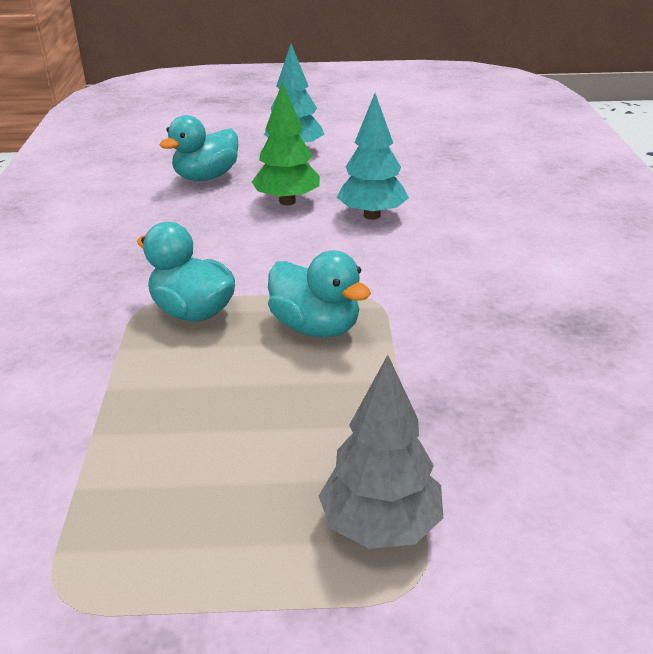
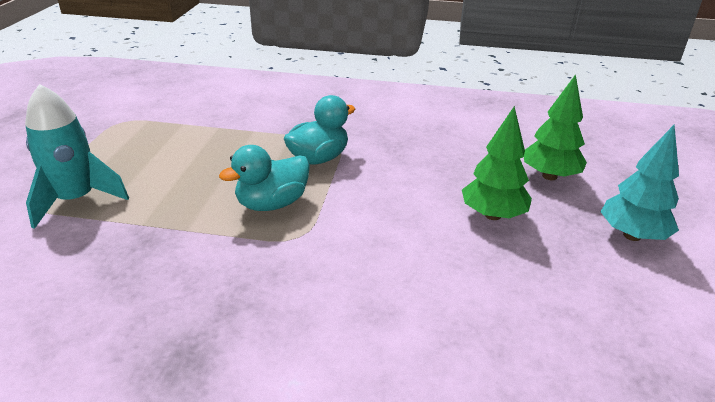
camera: 100 degrees right, 0 degrees up
turquoise duck [160,115,238,181] -> green tree [524,74,587,180]
grey tree [319,355,443,549] -> turquoise rocket [25,84,129,229]
turquoise tree [337,93,409,220] -> none

